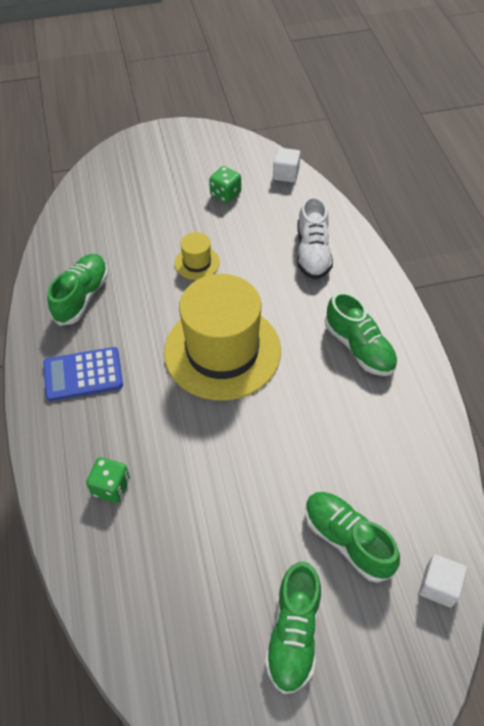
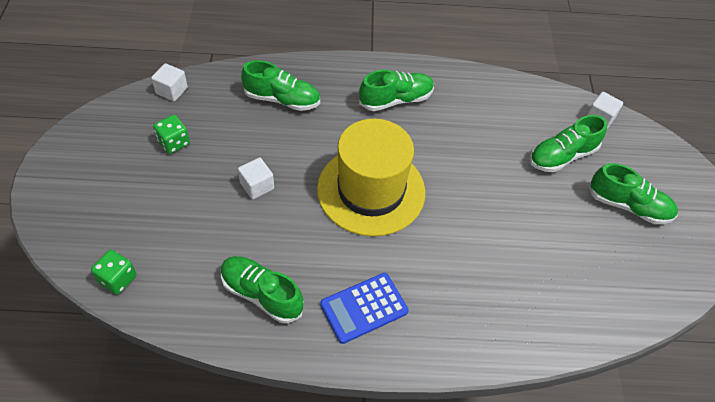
camera: 80 degrees left, 0 degrees up
blue calculator [43,347,123,401] -> blue calculator turned 60 degrees clockwise [320,273,409,344]
green dice [86,457,130,503] -> green dice moved to [91,250,136,294]
yellow hat [175,232,220,280] -> white cube [238,158,274,199]
white shoe [297,196,333,279] -> green shoe [241,60,320,111]

